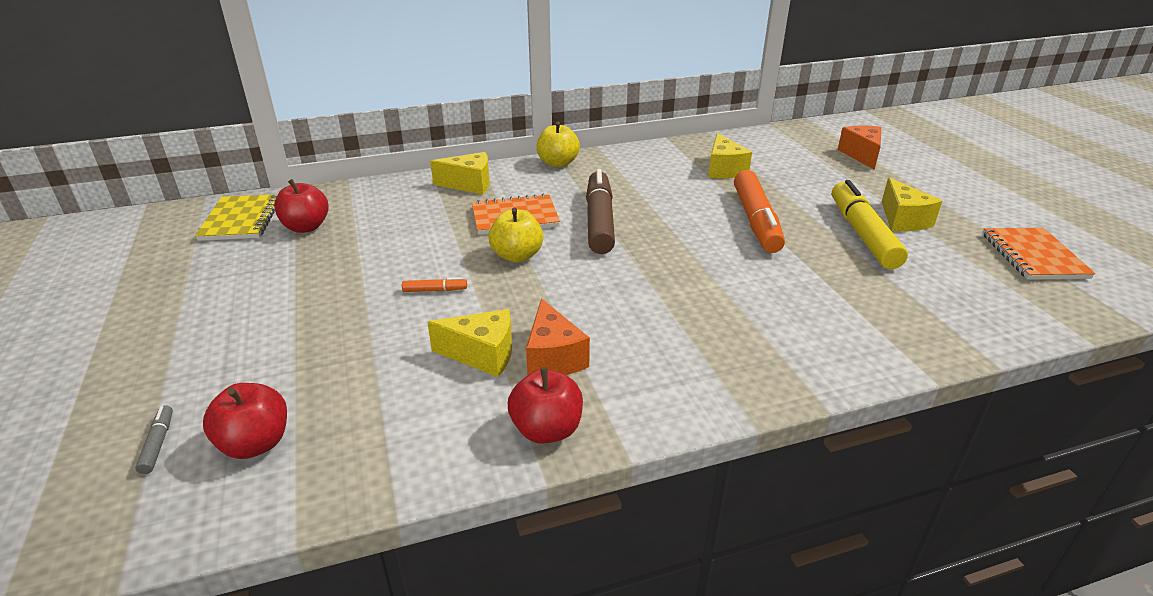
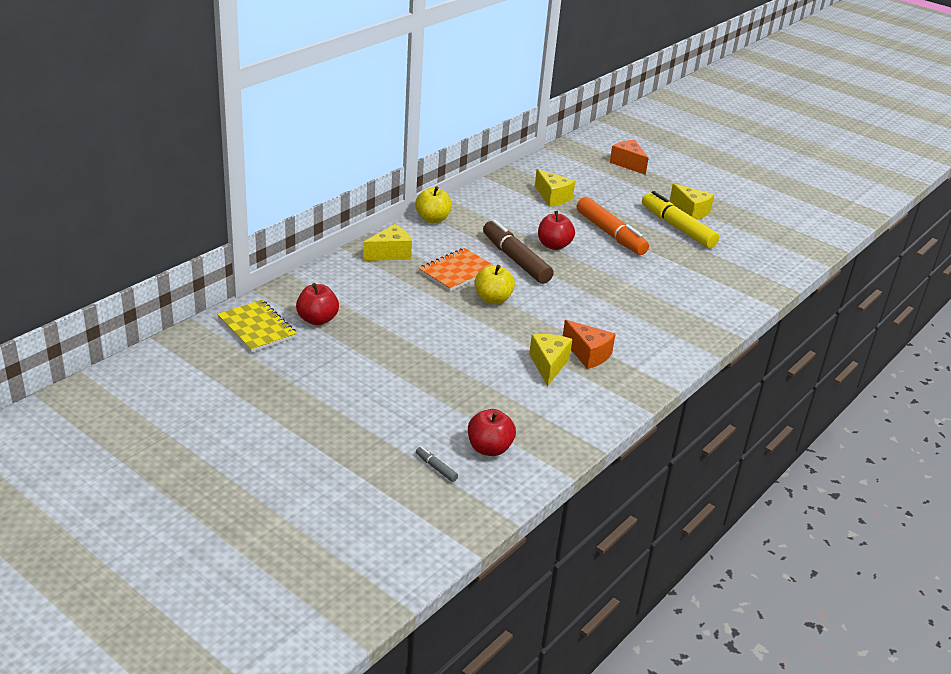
camera: 35 degrees left, 0 degrees up
orange marker [402,277,467,292] -> none
yellow cheese [427,309,512,377] -> yellow cheese turned 60 degrees counterclockwise [529,334,573,386]
red apple [508,367,583,444] -> red apple moved to [538,211,575,250]
orange notebook [983,228,1096,280] -> none

